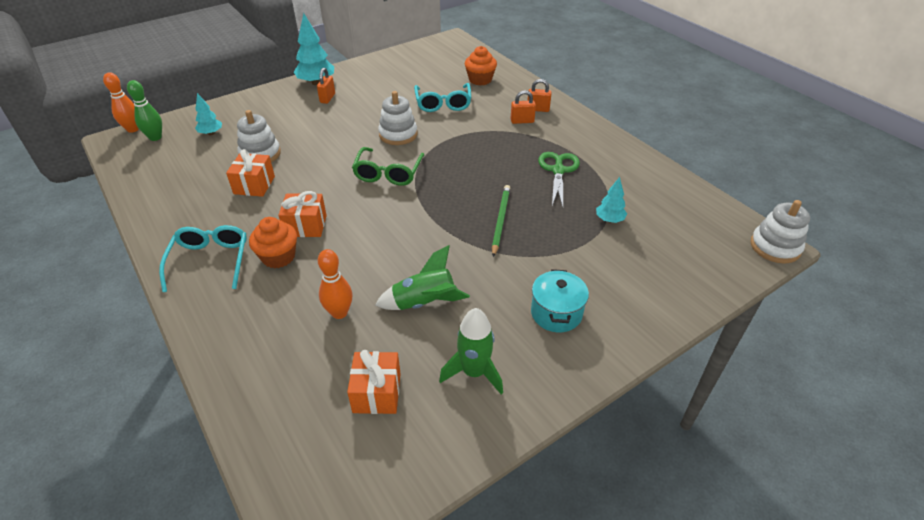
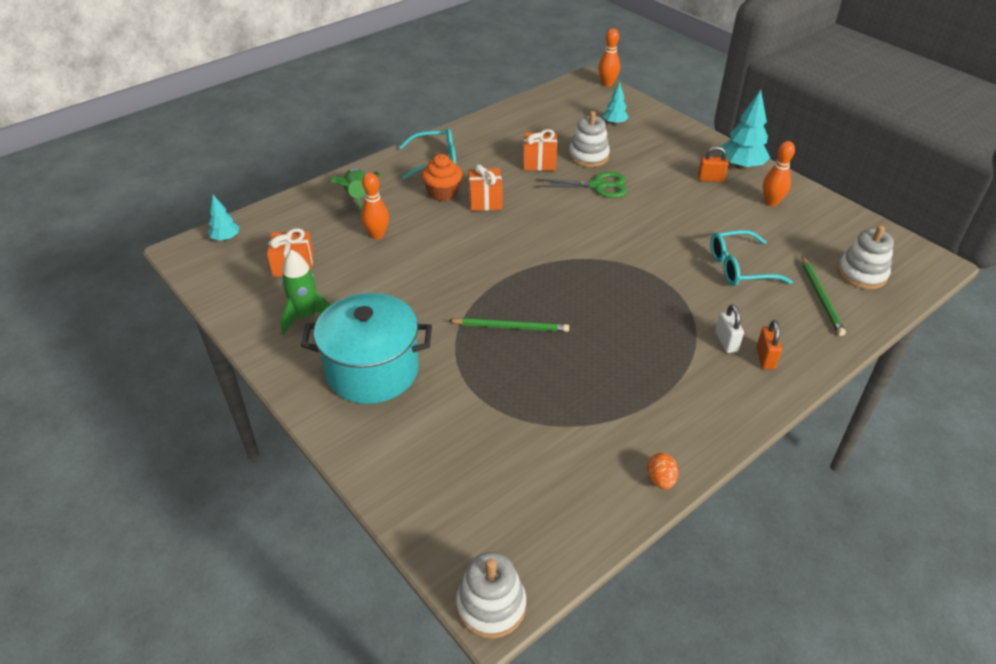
camera: 85 degrees right, 0 degrees up
green bowling pin [127,80,162,141] -> none
green glasses [352,147,425,186] -> none
green rocket [375,245,470,310] -> green rocket moved to [331,168,381,218]
white stacking toy [378,91,417,145] -> white stacking toy moved to [838,225,894,289]
orange cupcake [465,46,497,85] -> green pencil [802,256,846,336]
orange padlock [510,90,536,124] -> white padlock [715,304,744,353]
turquoise pot [531,269,589,332] -> turquoise pot [301,293,432,404], size x1.78
green scissors [538,152,580,207] -> green scissors moved to [536,172,627,198]
turquoise tree [596,177,627,223] -> turquoise tree moved to [208,195,239,241]
none -> orange egg [647,453,678,489]
none -> orange bowling pin [763,141,795,206]

